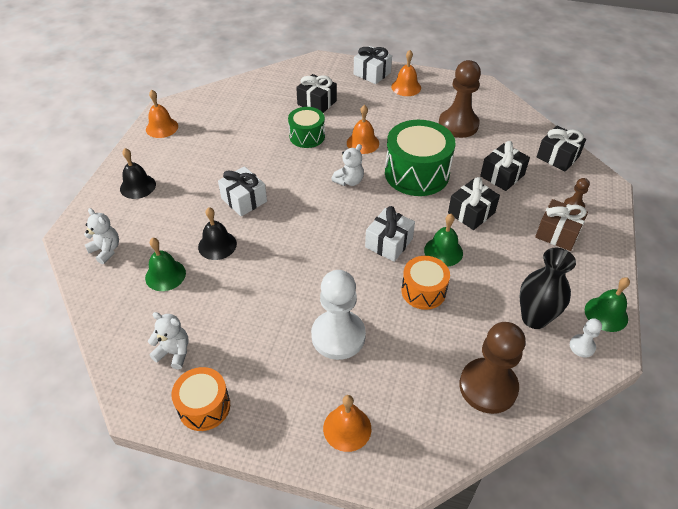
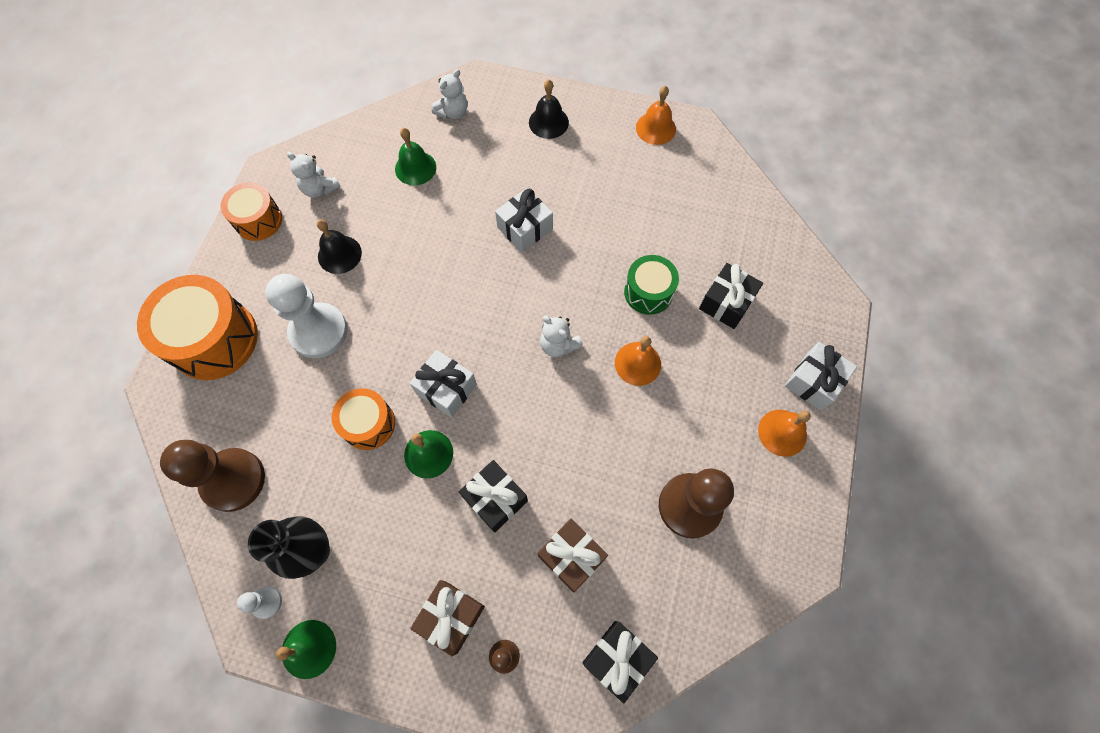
camera: 90 degrees right, 20 degrees up
white teddy bear [148,312,188,369] -> white teddy bear turned 105 degrees clockwise [287,152,341,198]
black bell [198,207,237,260] -> black bell moved to [317,219,362,274]
orange bell [323,395,371,452] -> orange drum [137,275,258,380]
green drum [385,120,455,196] -> none
black gift [480,141,530,191] -> brown gift [538,519,608,593]

